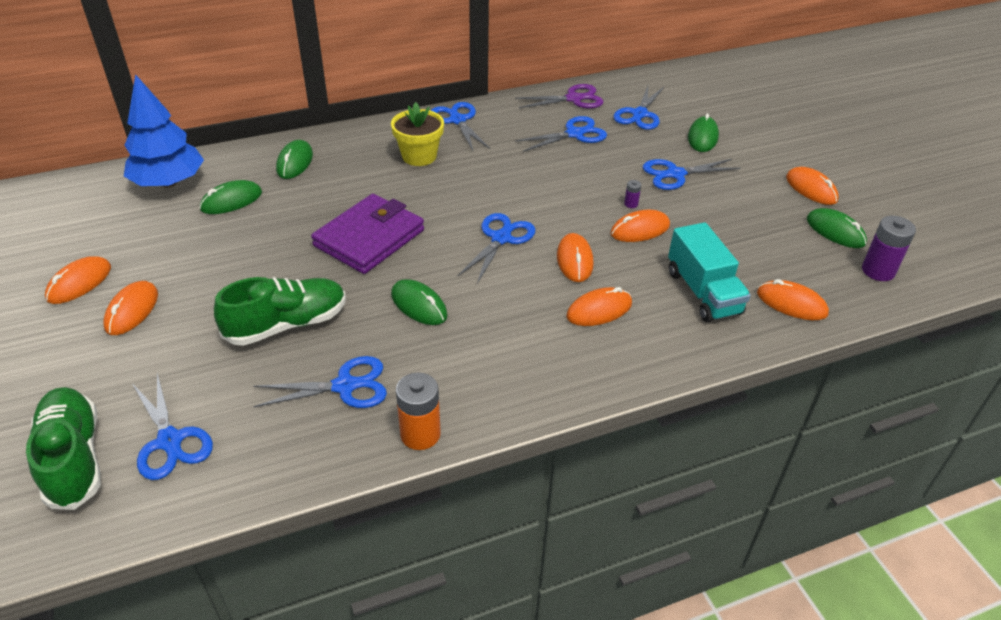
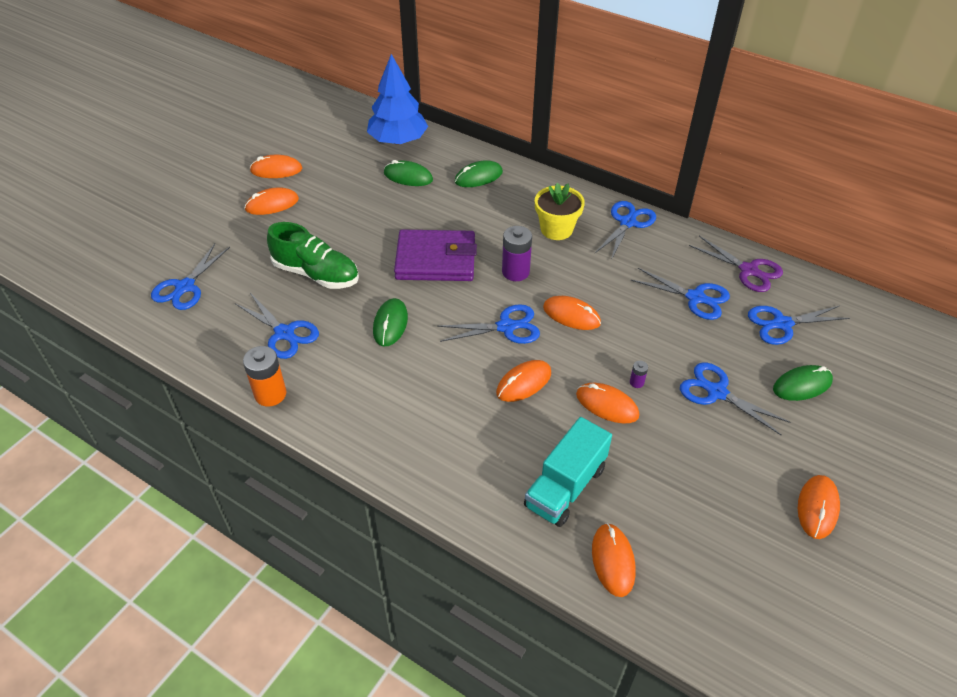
camera: 55 degrees right, 5 degrees up
green shoe [26,387,101,510] -> none
orange mouse [566,287,632,326] -> orange mouse moved to [543,296,601,330]
green mouse [807,208,867,248] -> none
purple battery [862,216,916,281] -> purple battery moved to [502,226,532,281]

